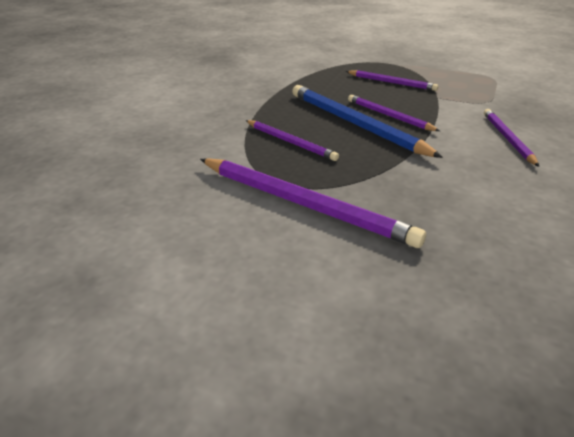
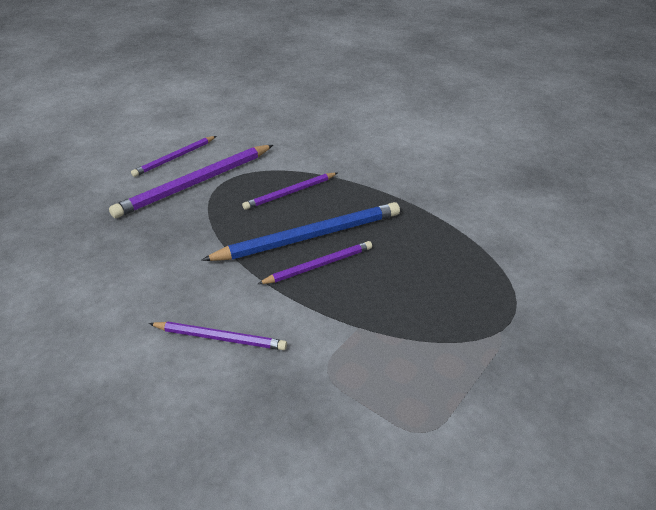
camera: 105 degrees right, 5 degrees up
purple pencil [346,70,438,91] -> purple pencil moved to [131,136,216,177]

